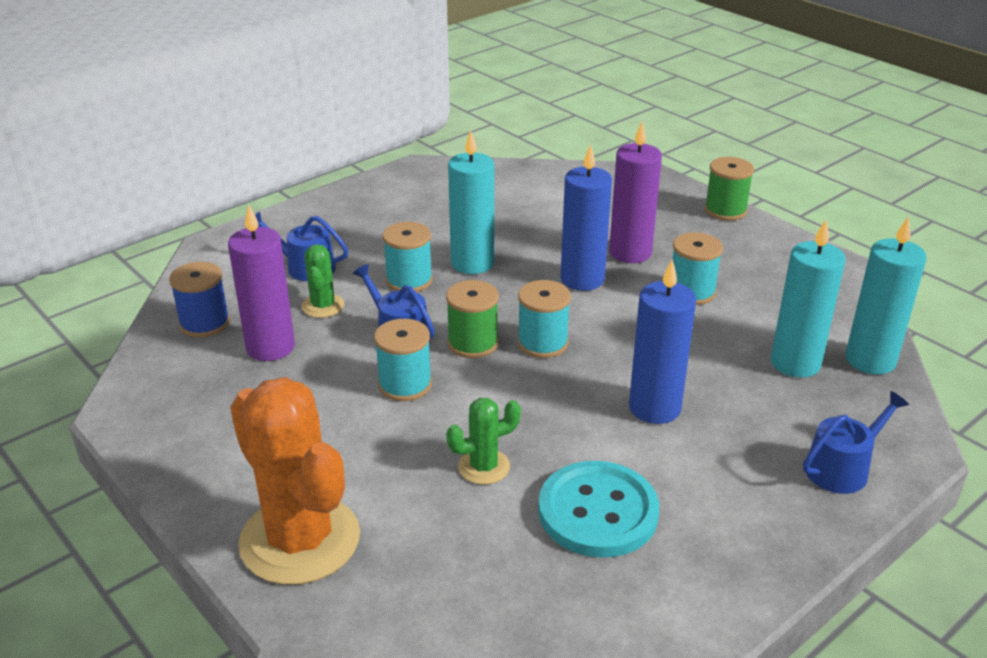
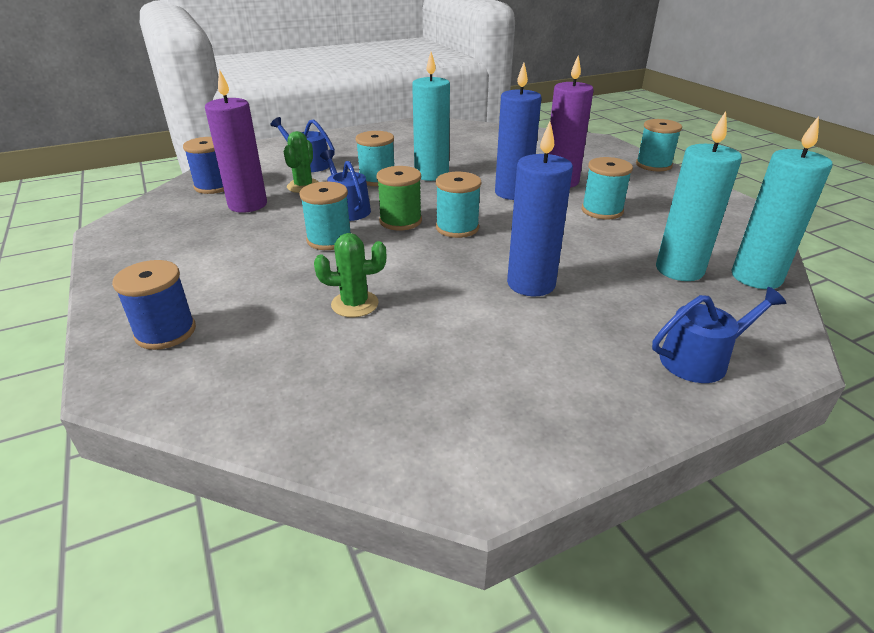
camera: 15 degrees right, 0 degrees up
orange cactus [230,377,360,585] -> blue spool [112,260,196,350]
turquoise button [538,461,659,558] -> none
green spool [704,157,754,221] -> turquoise spool [636,119,682,171]

